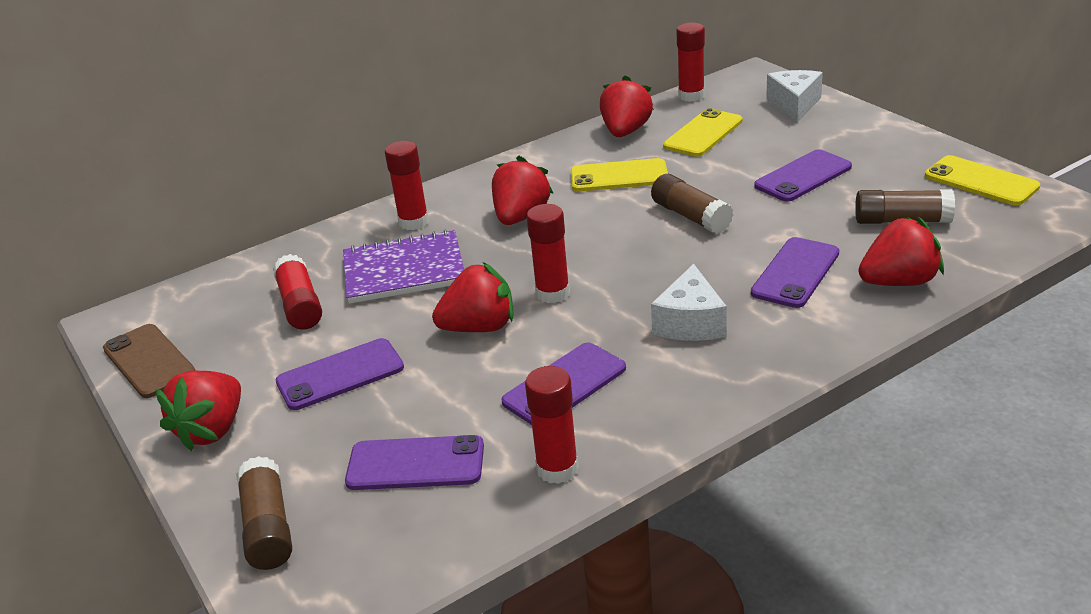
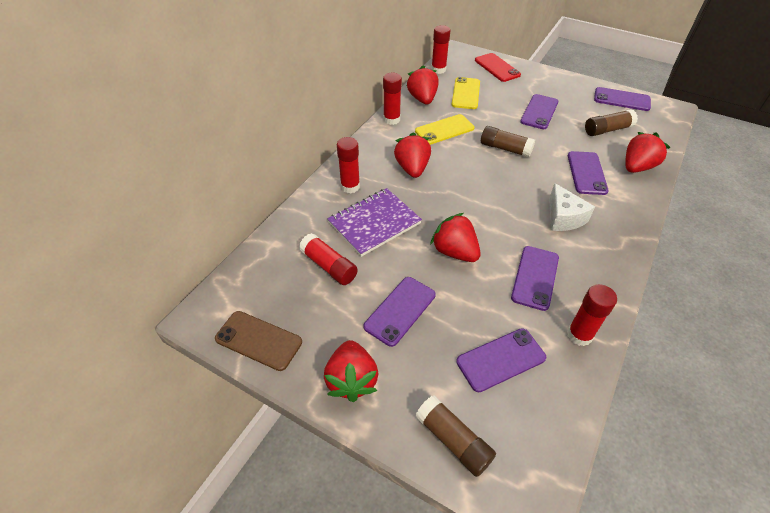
camera: 30 degrees left, 15 degrees up
red strawberry [432,262,514,332] -> red strawberry turned 90 degrees counterclockwise [430,213,481,262]
red glue stick [527,204,570,303] -> red glue stick moved to [383,73,402,125]
white cheese [766,70,823,122] -> red phone [475,53,521,82]
yellow phone [925,155,1040,205] -> purple phone [594,87,651,111]

